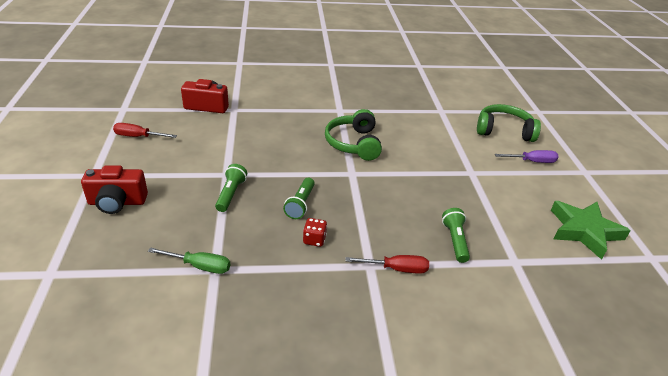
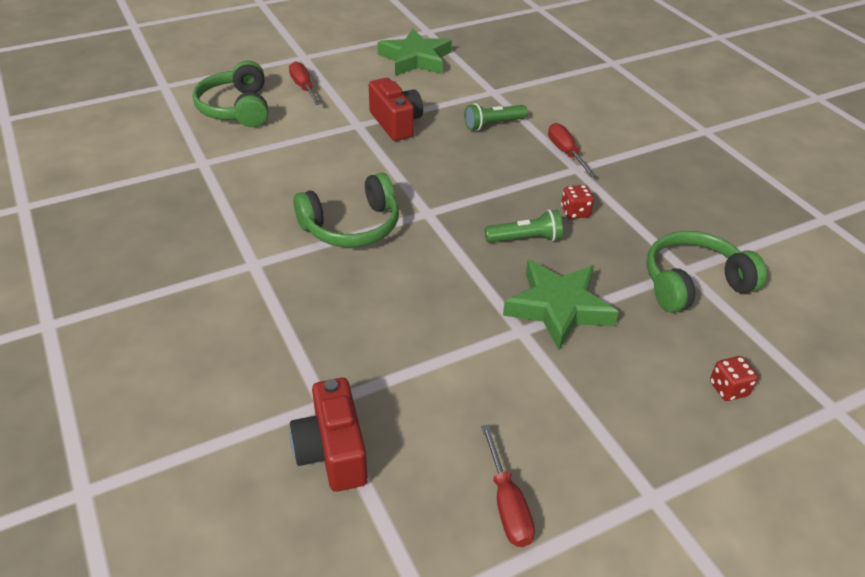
camera: 110 degrees left, 5 degrees up
red camera [81,165,148,214] -> red camera moved to [369,78,423,141]
green screwdriver [148,247,231,274] -> green headphones [646,231,767,313]
green flashlight [215,164,247,212] -> green star [503,260,619,350]
purple screwdriver [495,150,558,163] -> red screwdriver [289,61,321,105]
none -> red dice [710,356,758,401]

